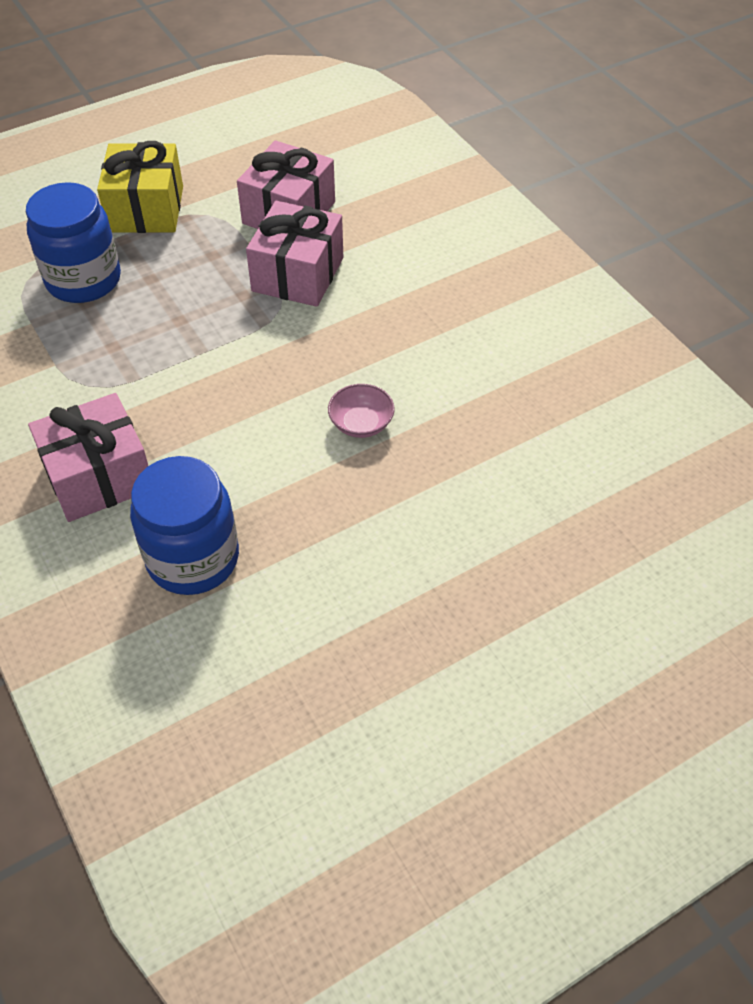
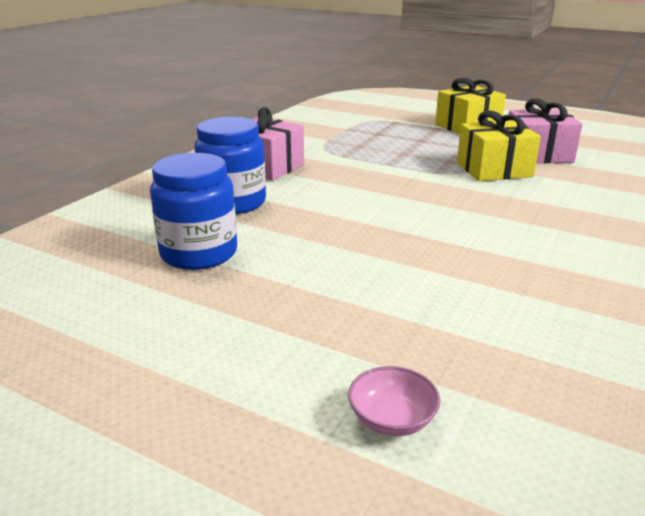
camera: 60 degrees right, 25 degrees down
blue jar [26,182,121,303] -> blue jar moved to [150,153,237,270]
pink gift [246,201,343,307] -> yellow gift [457,110,541,181]
pink bowl [328,384,395,438] -> pink bowl moved to [348,366,440,436]

